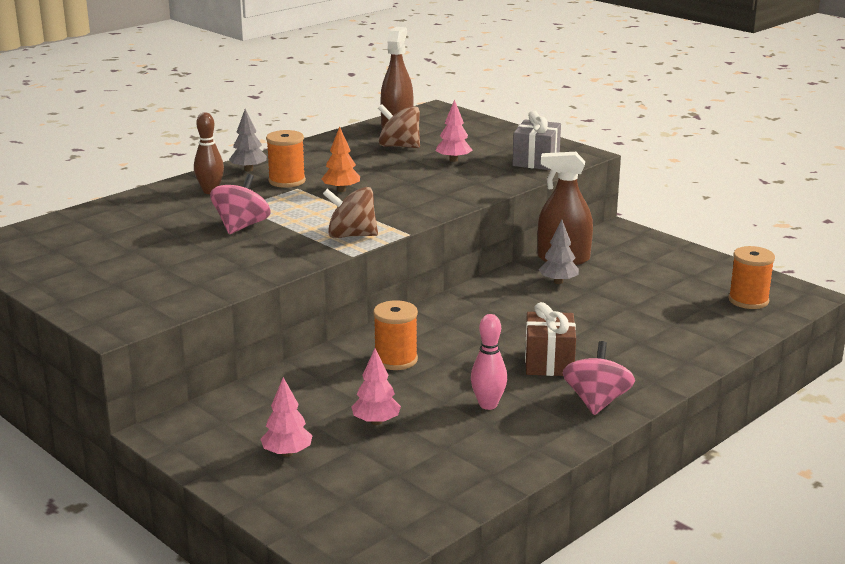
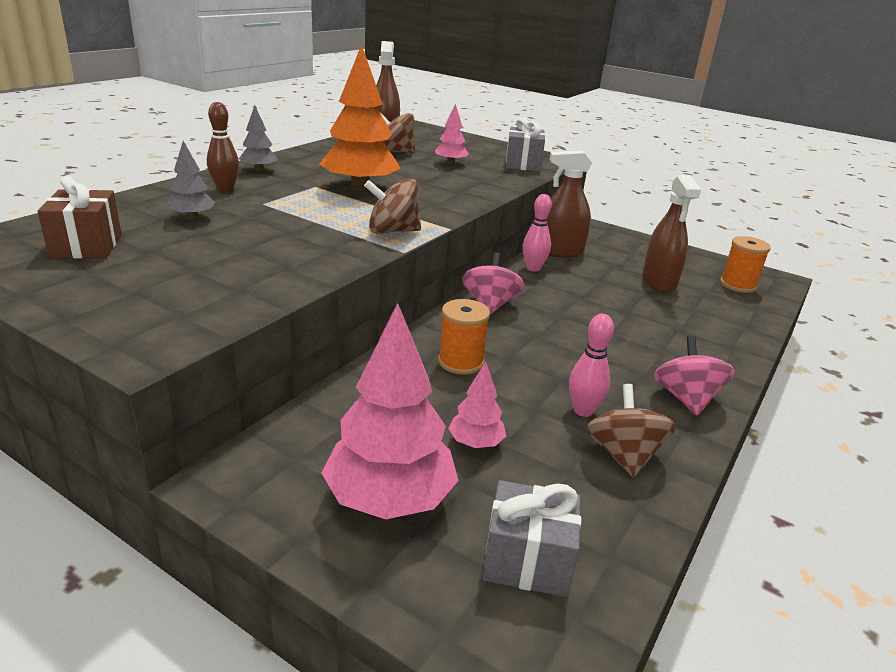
camera: 15 degrees left, 5 degrees up
pink spinning top [210,174,271,234] -> pink spinning top moved to [462,252,524,315]
pink tree [260,377,312,457] -> pink tree [321,303,459,519], size x2.03
orange spool [266,130,306,188] -> none
orange tree [321,127,360,192] -> orange tree [320,44,401,191], size x2.03
brown gift [525,302,576,376] -> brown gift moved to [37,176,122,259]
grey tree [539,219,579,284] -> grey tree moved to [167,141,215,220]
none -> grey gift [482,480,581,597]
none -> pink bowling pin [523,194,552,272]
none -> brown spinning top [586,384,676,478]
none -> brown spray bottle [642,174,701,293]

